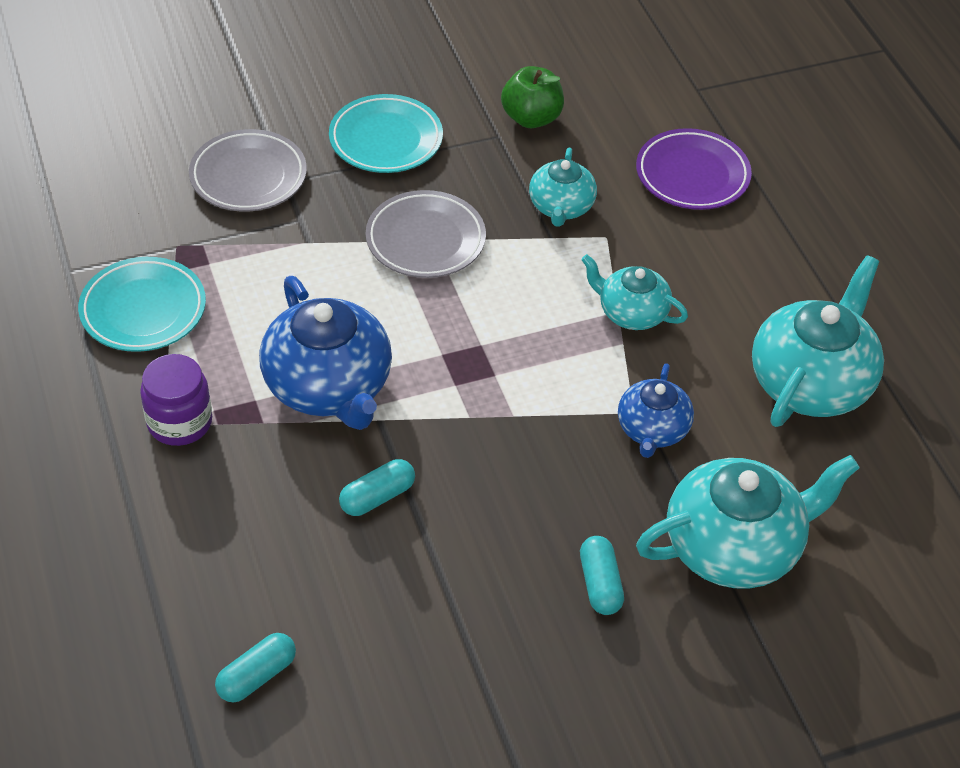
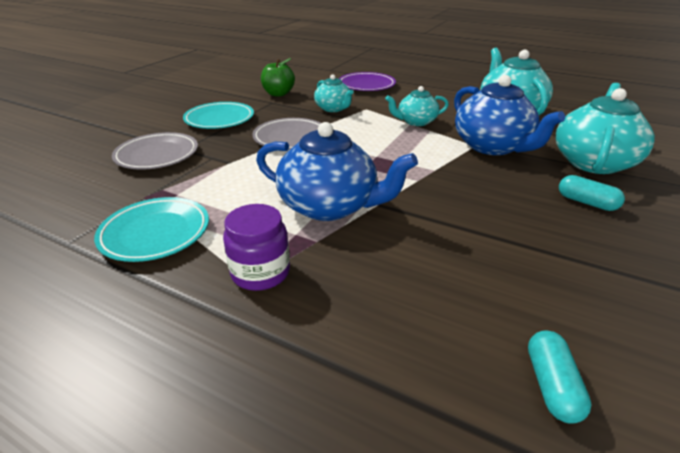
camera: 40 degrees left, 15 degrees down
turquoise capsule [339,459,415,516] -> none
blue teapot [618,363,694,458] -> blue teapot [454,75,565,155], size x1.74

